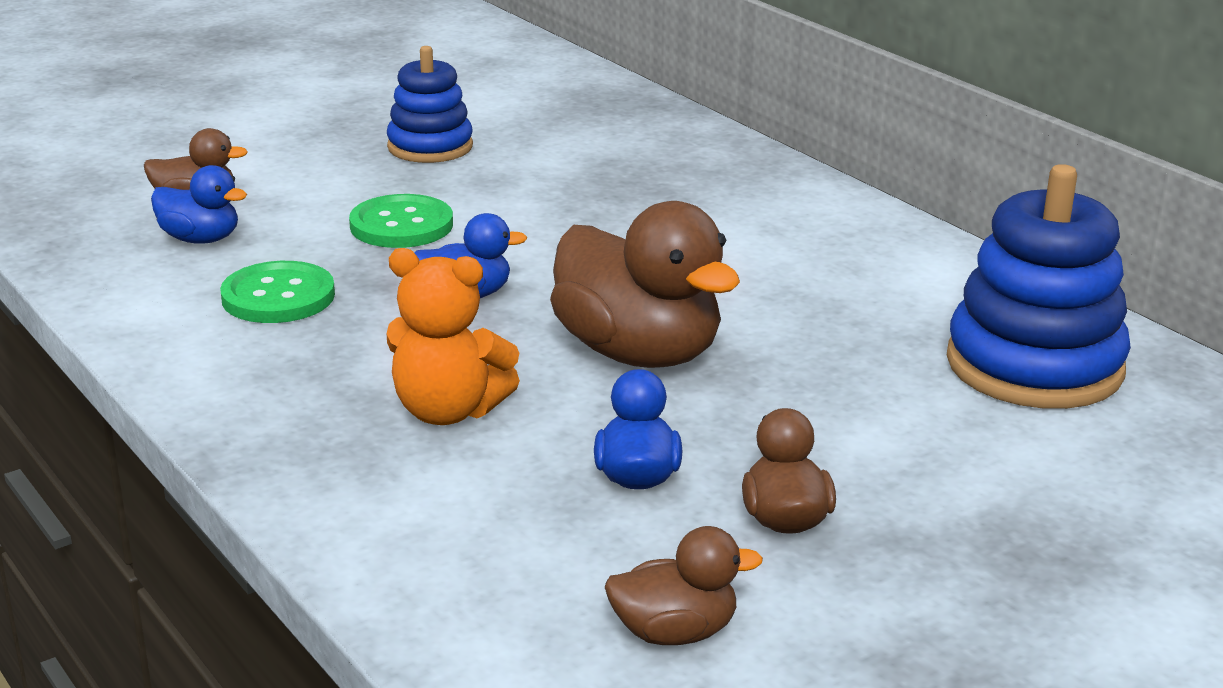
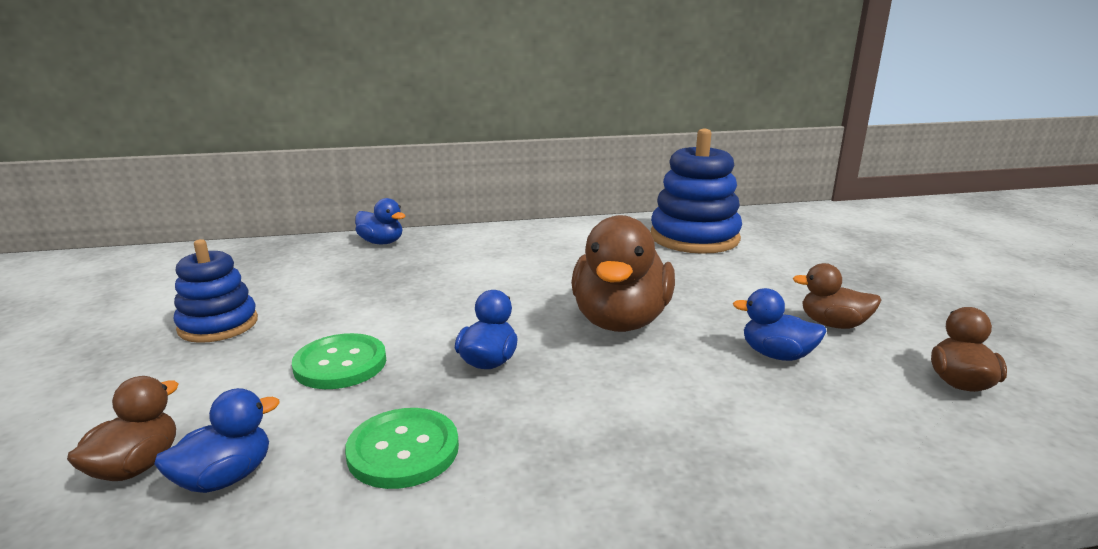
camera: 65 degrees left, 5 degrees down
orange teddy bear [387,248,520,425] -> none
brown duck [550,201,740,368] -> brown duck turned 120 degrees clockwise [571,215,675,332]
none -> blue duck [355,198,405,244]

